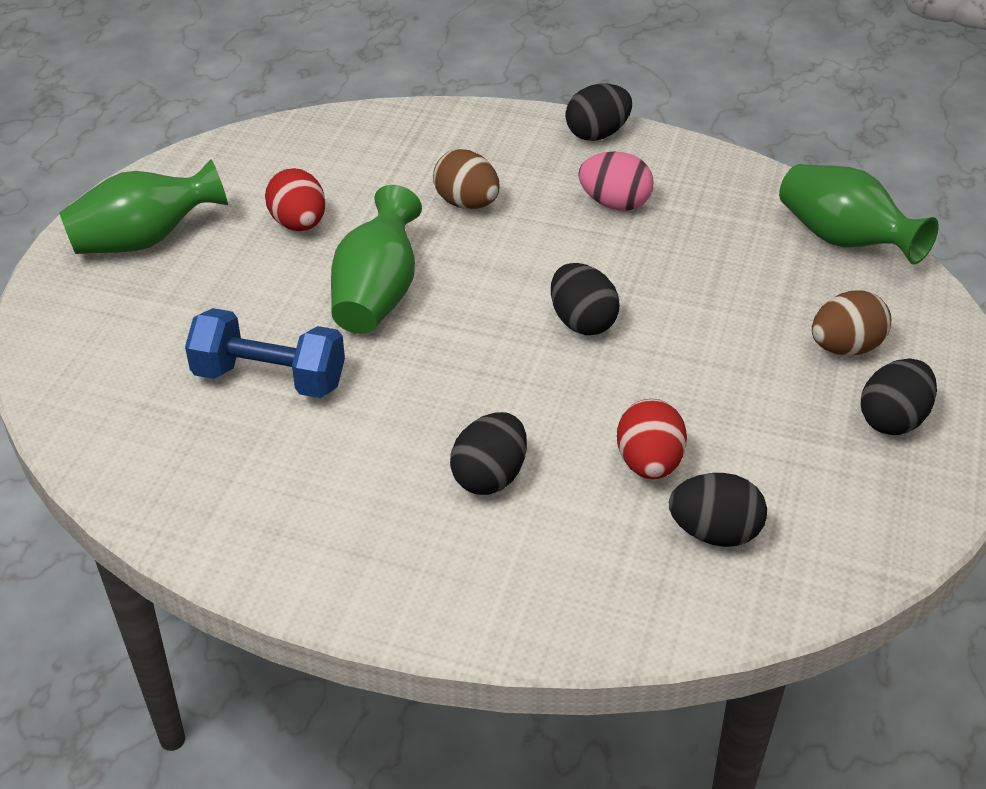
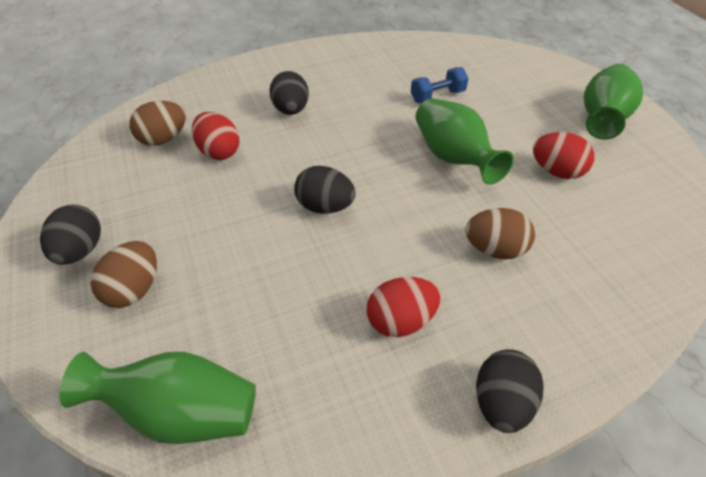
camera: 140 degrees right, 5 degrees up
blue dumbbell [185,308,345,398] -> blue dumbbell [411,67,469,103], size x0.65
pink egg [578,151,654,211] -> red egg [367,277,441,337]
black egg [669,473,767,547] -> brown egg [129,101,186,146]

